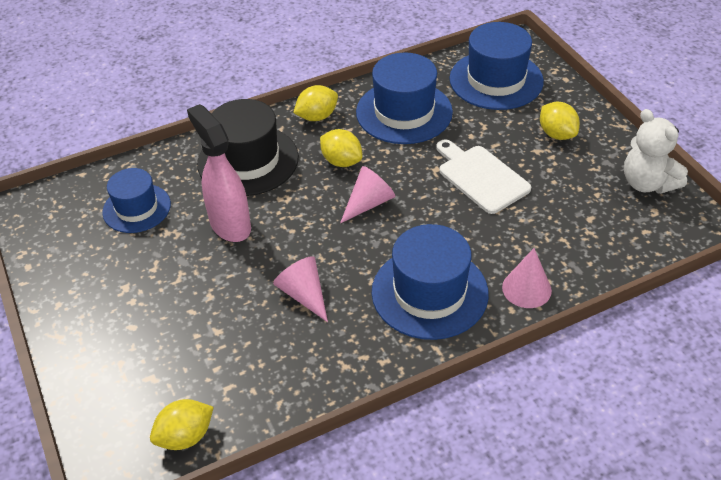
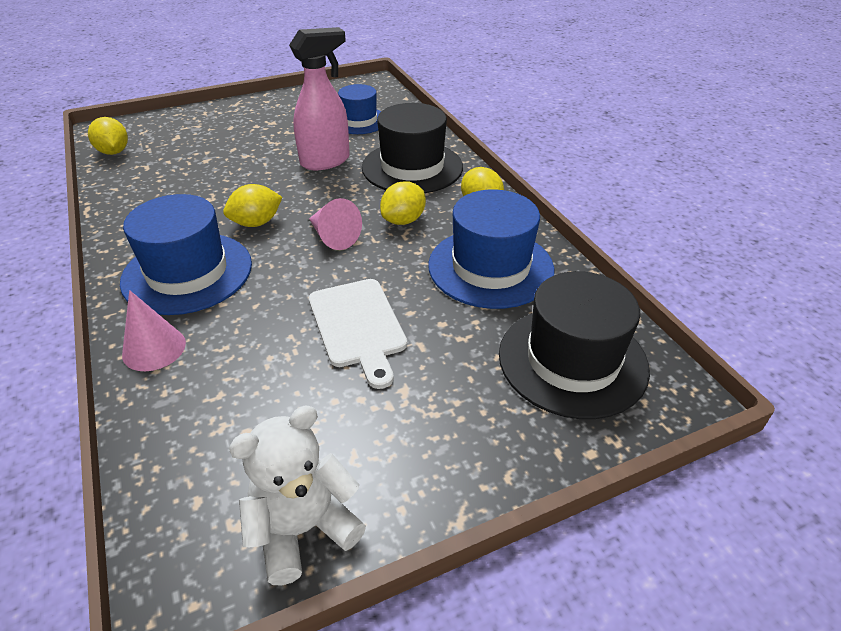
camera: 90 degrees right, 5 degrees down
pink cone [273,256,328,322] -> none
white cutting board [436,139,531,214] -> white cutting board turned 105 degrees clockwise [309,279,407,389]
blue hat [449,22,544,110] -> black hat [499,271,650,419]
yellow lemon [540,102,580,140] -> yellow lemon moved to [223,184,282,227]

